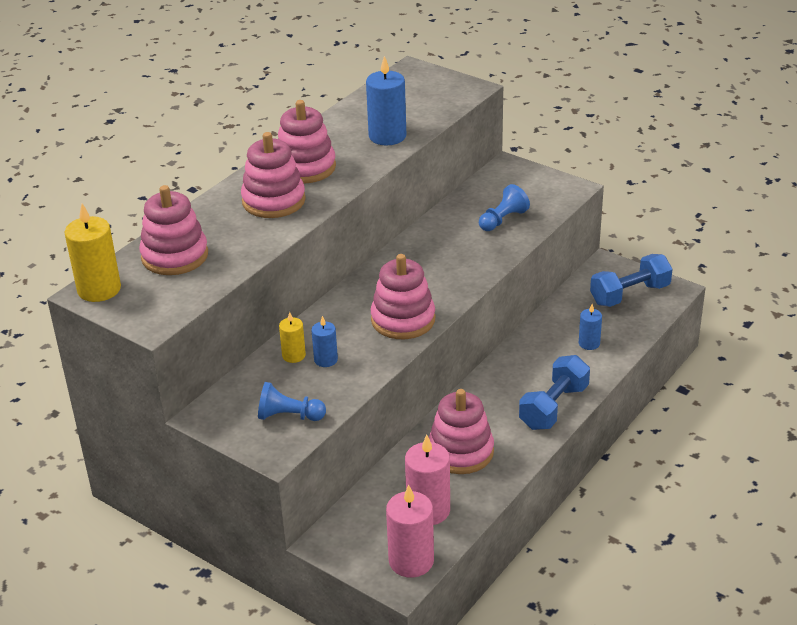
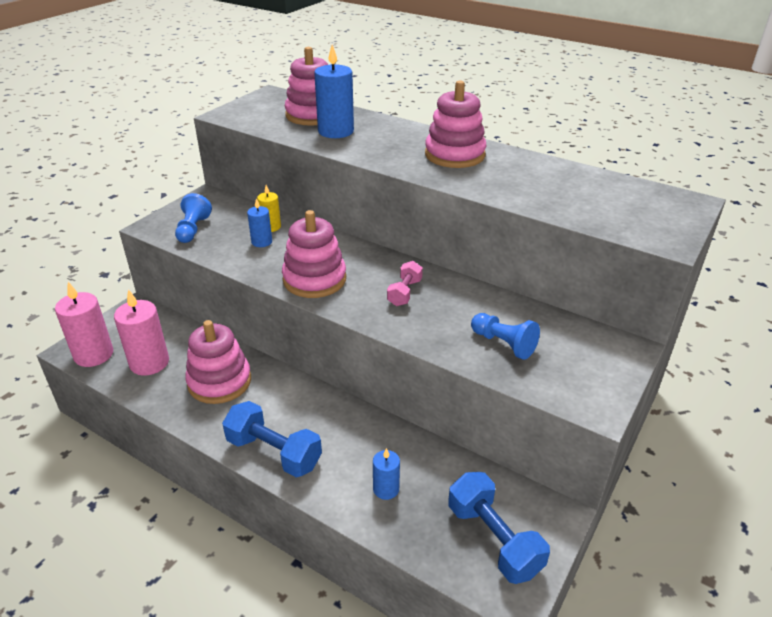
camera: 85 degrees right, 0 degrees up
yellow candle [64,204,121,302] -> none
pink stacking toy [241,132,306,218] -> none
blue candle [366,56,406,145] -> blue candle moved to [314,44,354,138]
none -> pink dumbbell [387,261,423,306]

